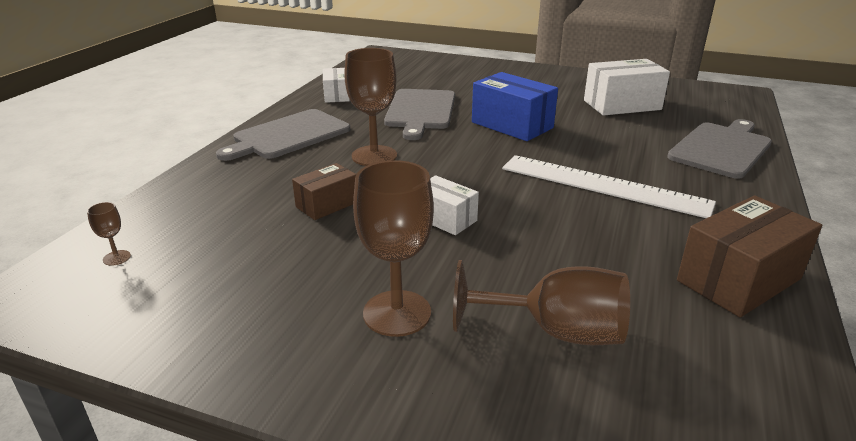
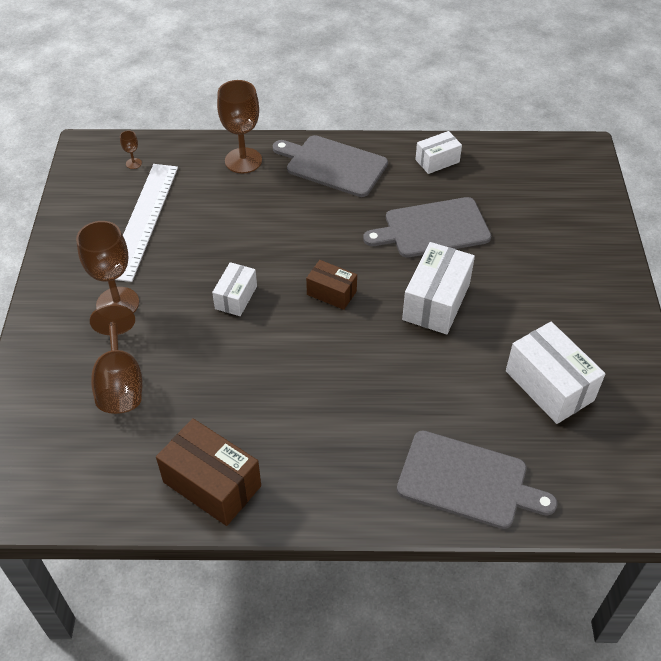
camera: 70 degrees right, 20 degrees up
brown box [292,163,356,220] -> brown box moved to [306,260,357,310]
brown goblet [344,48,397,166] -> brown goblet moved to [217,80,262,173]
blue box [472,72,558,141] -> white box [402,242,475,334]
white ruler [502,155,716,218] -> white ruler moved to [115,164,178,282]

